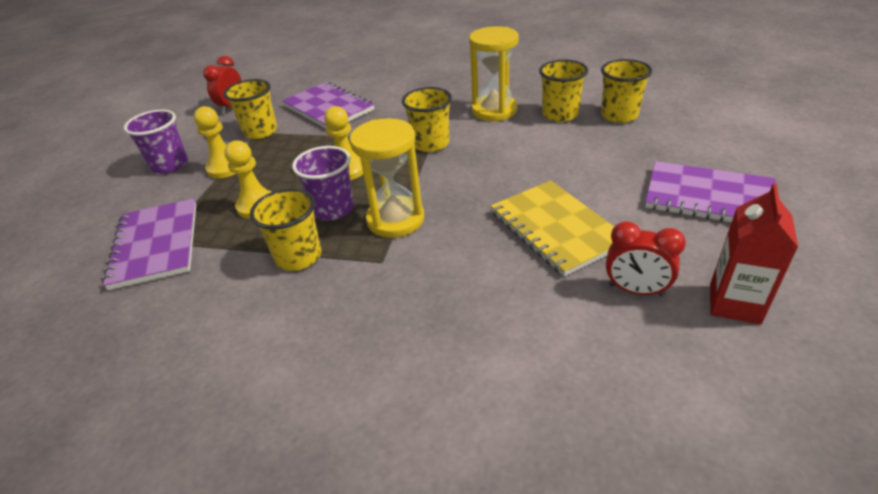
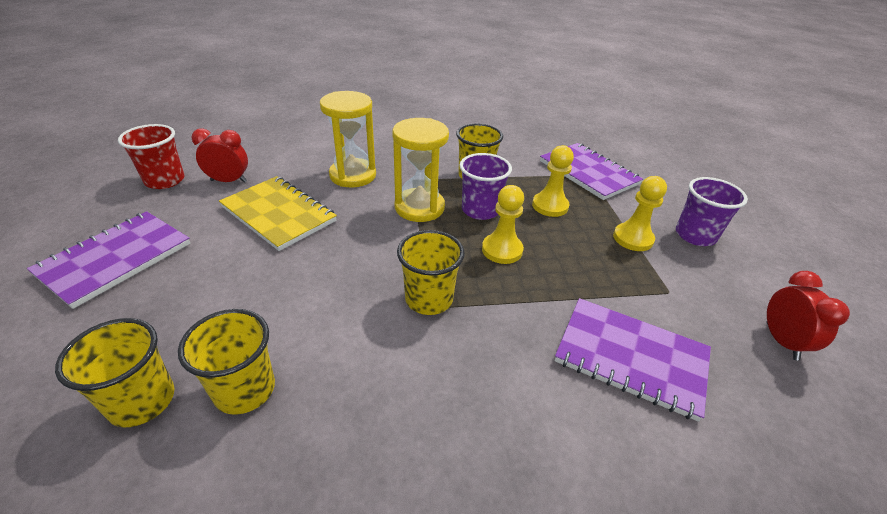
camera: 155 degrees right, 0 degrees up
yellow cup [223,79,277,139] -> none
yellow hourglass [469,26,519,121] -> yellow hourglass moved to [320,91,376,187]
purple notebook [645,161,776,222] -> purple notebook turned 60 degrees counterclockwise [27,211,190,309]
red carton [710,183,798,325] -> red cup [118,124,184,189]

